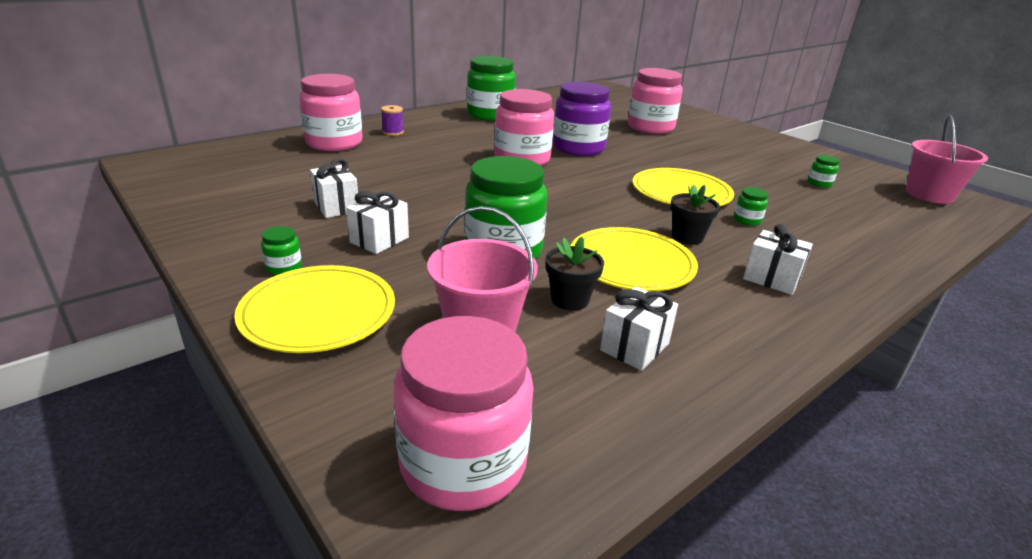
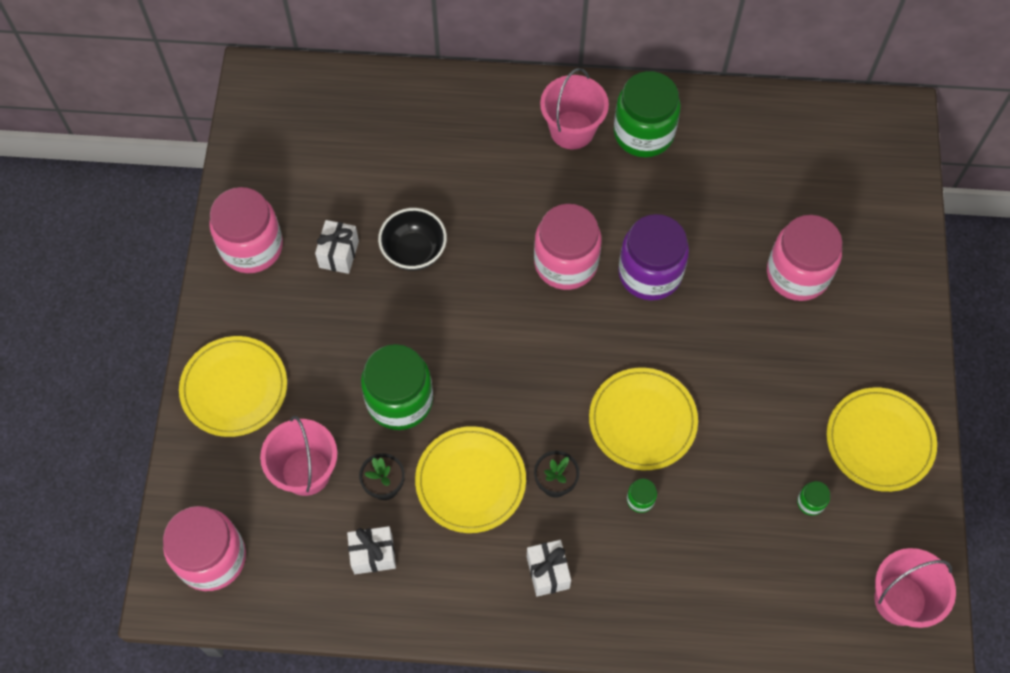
camera: 45 degrees right, 35 degrees up
green jar [261,226,302,275] -> none
pink jar [299,74,363,151] -> pink jar moved to [209,187,283,273]
white gift [346,191,409,254] -> none
purple spool [381,105,404,136] -> none
none -> black bowl [378,208,447,271]
none -> pink bucket [540,68,609,149]
none -> yellow plate [827,387,937,492]

